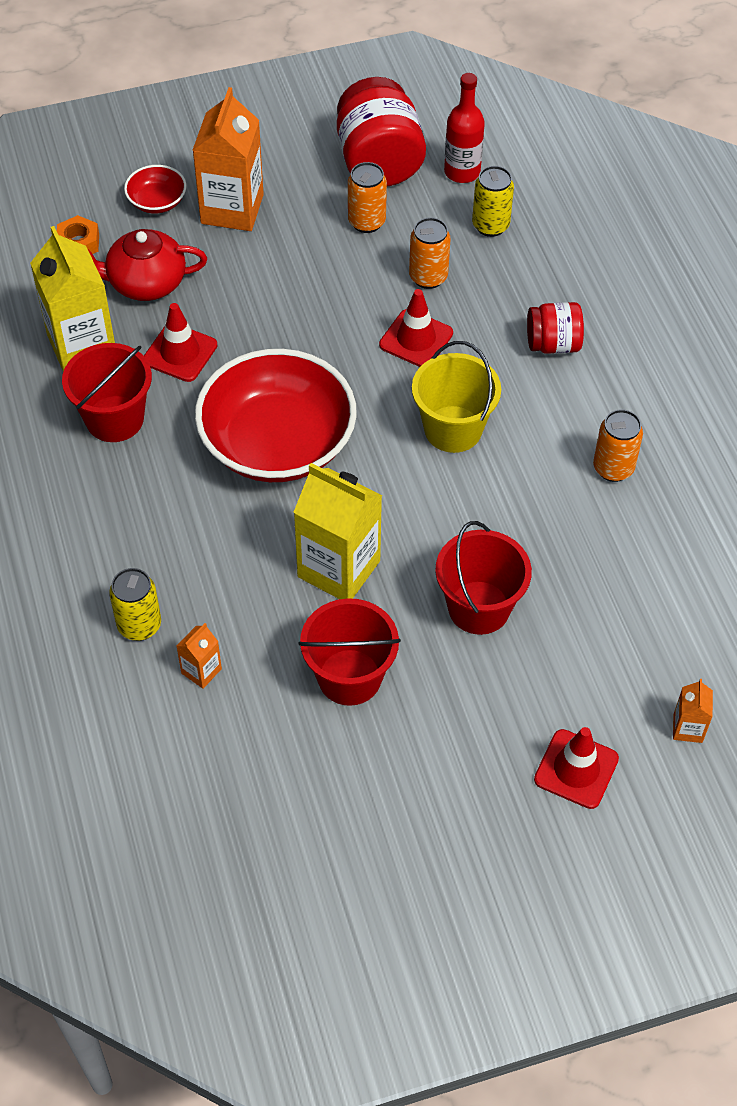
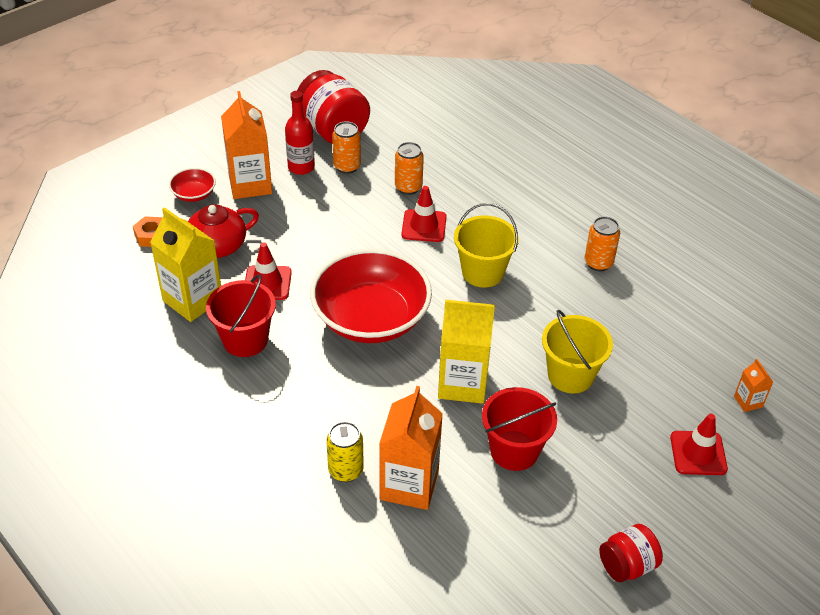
camera: 25 degrees left, 10 degrees down
orange carton [177,623,222,689] -> orange carton [379,386,443,510], size x2.17
red bucket [435,521,532,635] -> yellow bucket [542,310,613,393]
red bottle [444,73,485,183] -> red bottle moved to [285,91,315,175]
yellow can [472,166,514,237] -> none
red jar [527,302,584,354] -> red jar moved to [599,524,663,582]

